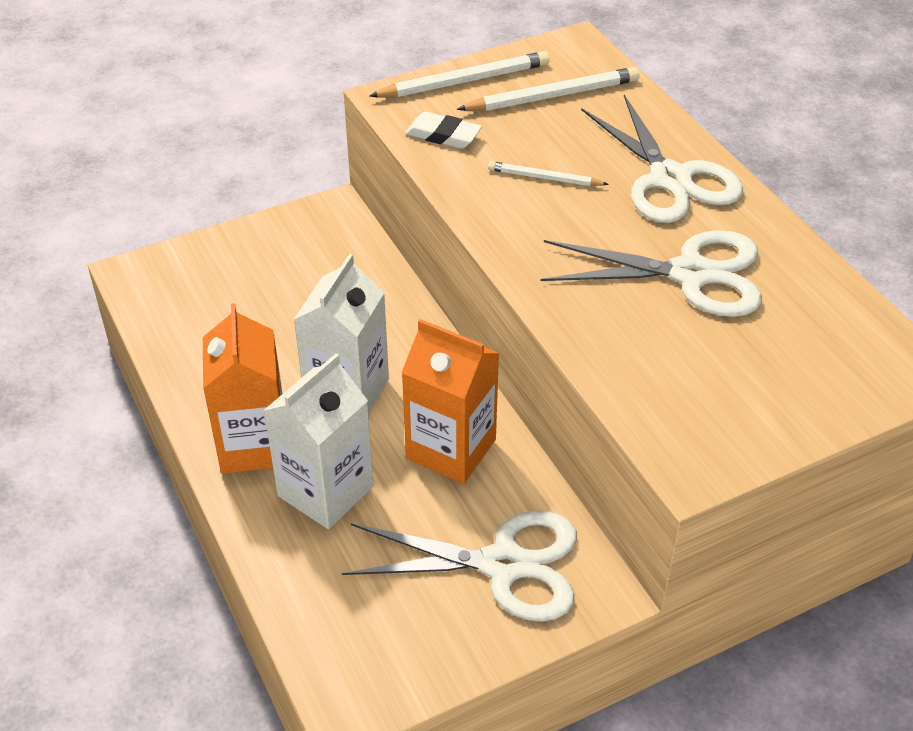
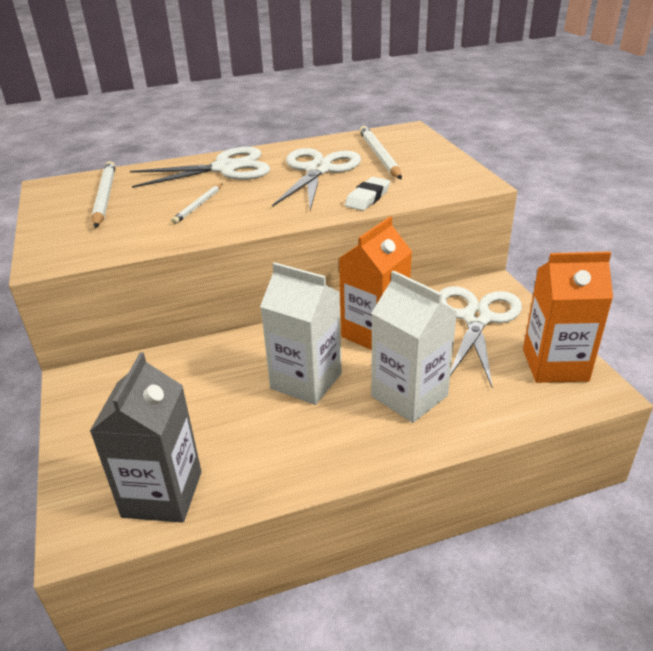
camera: 80 degrees left, 10 degrees down
orange carton [203,303,283,474] -> orange carton moved to [523,251,613,383]
white pencil [369,51,550,97] -> white pencil moved to [359,126,402,179]
white eraser [405,112,482,149] -> white eraser moved to [345,177,390,211]
none -> grey carton [89,352,202,523]

